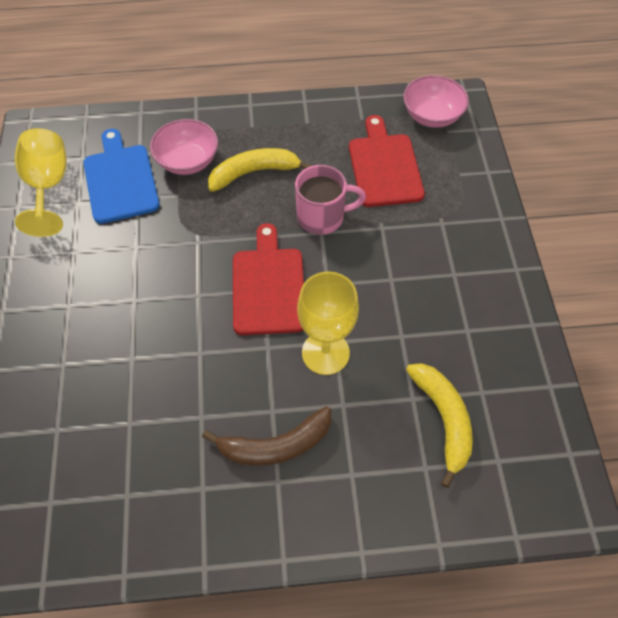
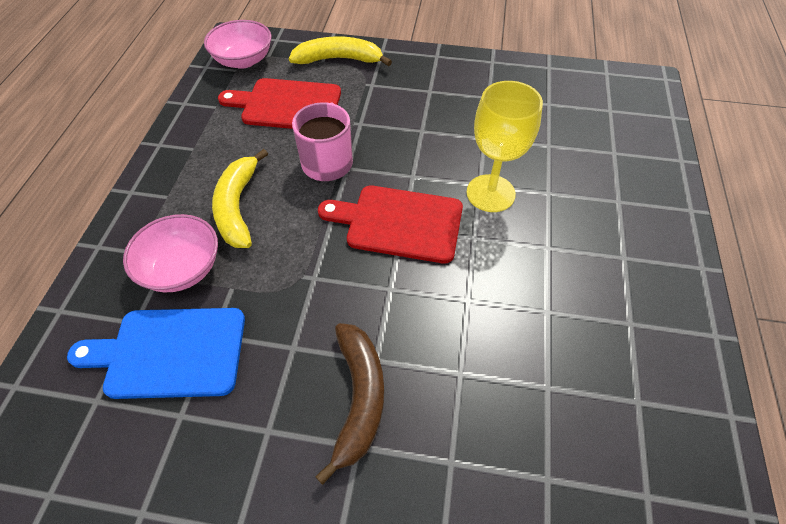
camera: 75 degrees left, 5 degrees down
yellow goblet [15,128,67,237] -> none
brown banana [202,406,331,466] -> brown banana moved to [315,323,384,485]
yellow banana [406,363,473,488] -> yellow banana moved to [289,36,392,66]

